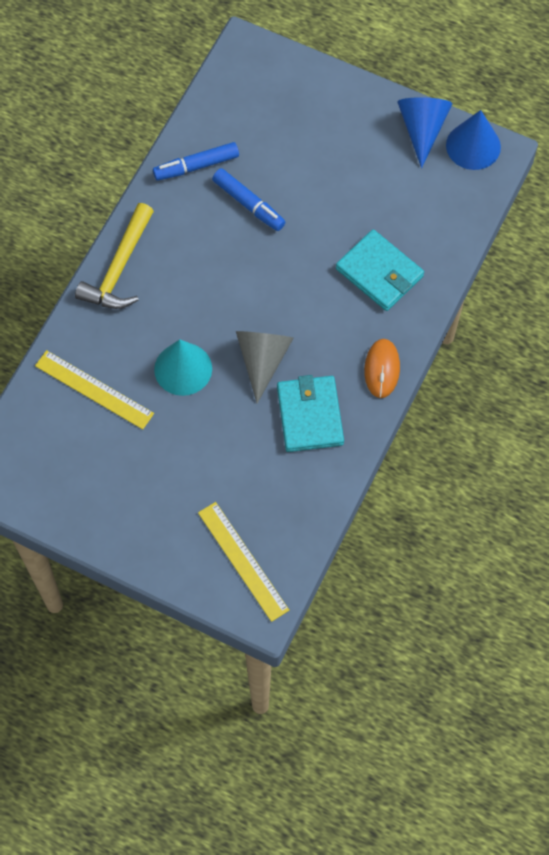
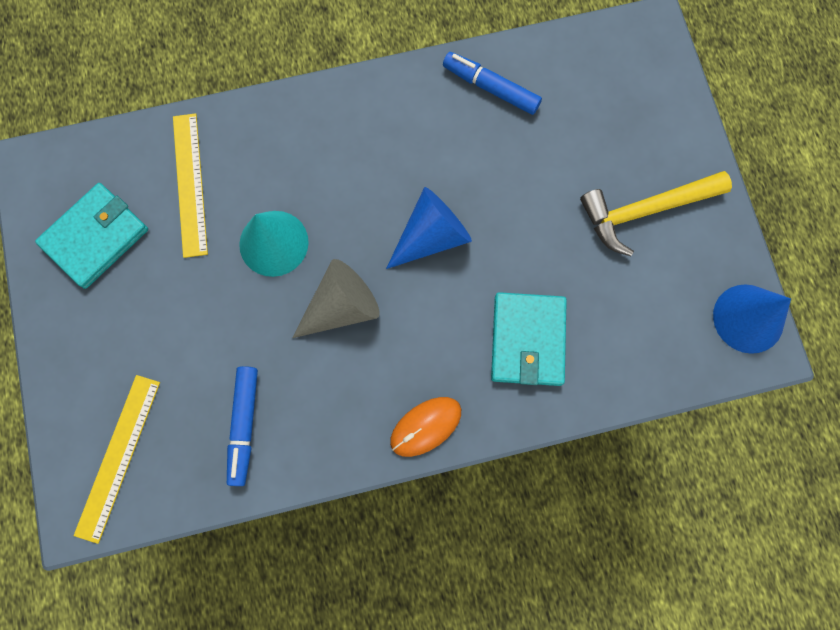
camera: 50 degrees right, 10 degrees up
yellow hammer [75,203,154,309] -> yellow hammer moved to [580,171,732,256]
blue marker [212,168,285,231] -> blue marker moved to [227,366,258,486]
turquoise wallet [277,375,344,452] -> turquoise wallet moved to [35,183,148,289]
blue cone [397,97,453,168] -> blue cone moved to [386,187,472,269]

